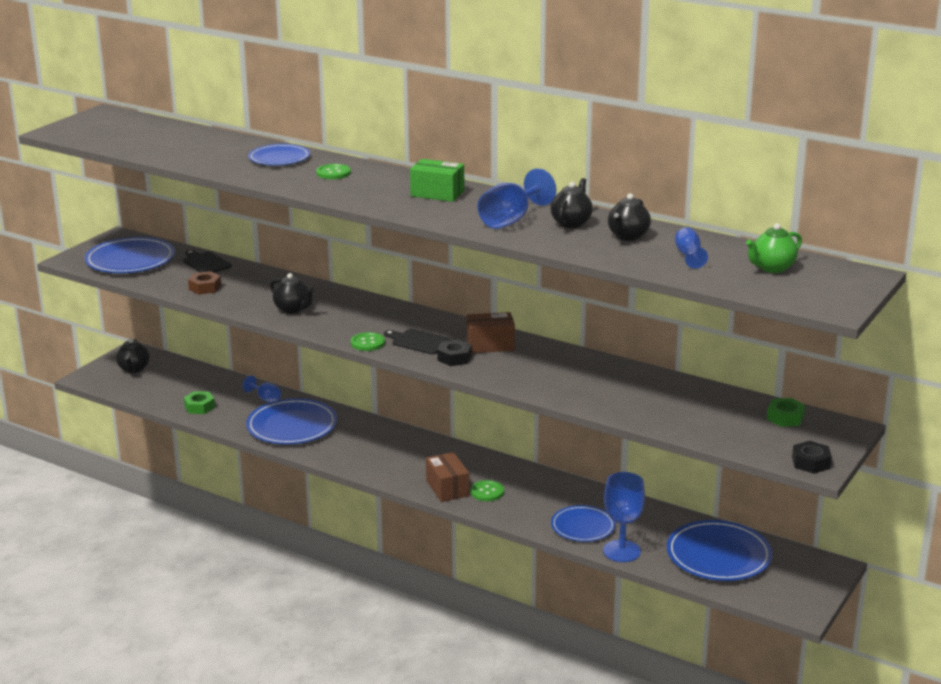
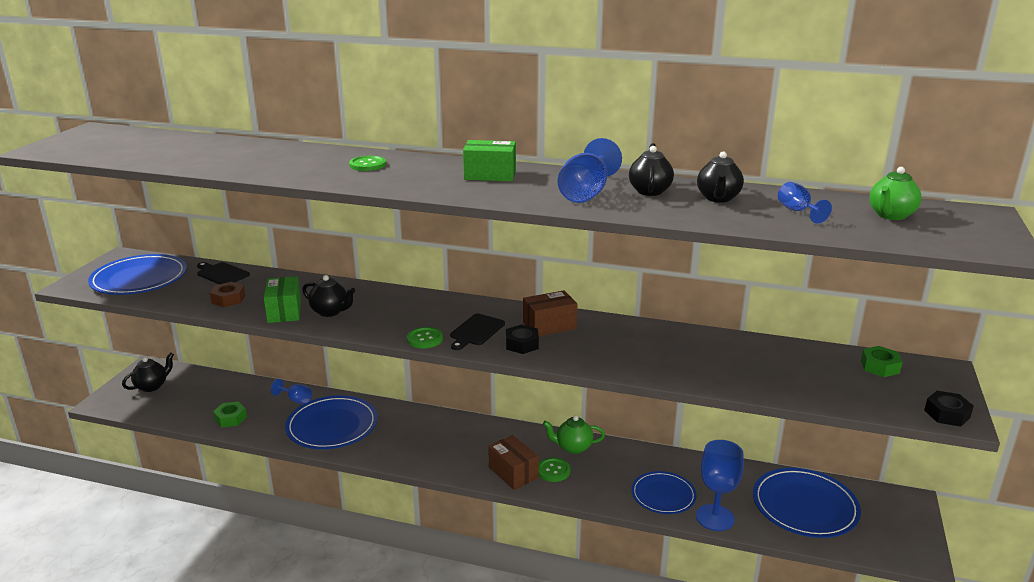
camera: 15 degrees left, 0 degrees up
black teapot [116,338,150,373] -> black teapot turned 120 degrees counterclockwise [122,352,174,392]
blue plate [248,144,310,165] -> none
black cutting board [384,329,451,355] -> black cutting board turned 75 degrees counterclockwise [450,314,505,350]
none -> green box [264,276,301,323]
none -> green teapot [543,415,605,454]

